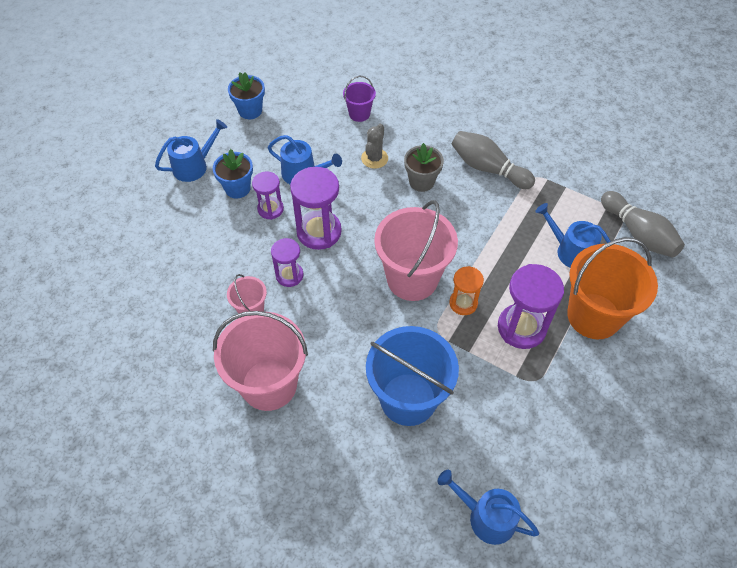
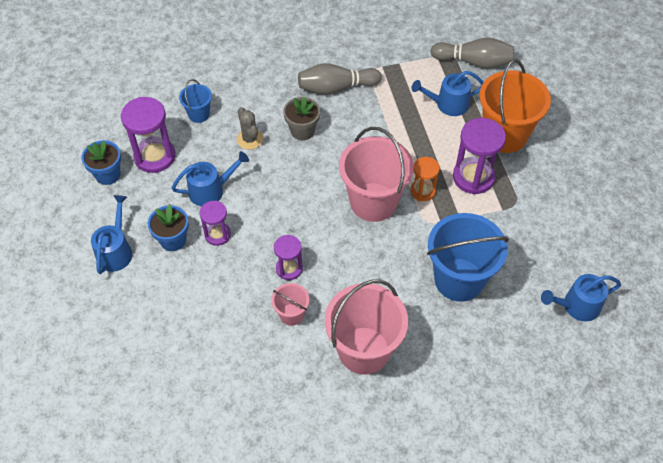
camera: 45 degrees left, 0 degrees up
purple hourglass [290,167,342,250] -> purple hourglass moved to [121,97,175,173]
purple bucket [343,76,376,122] -> blue bucket [179,79,212,123]

